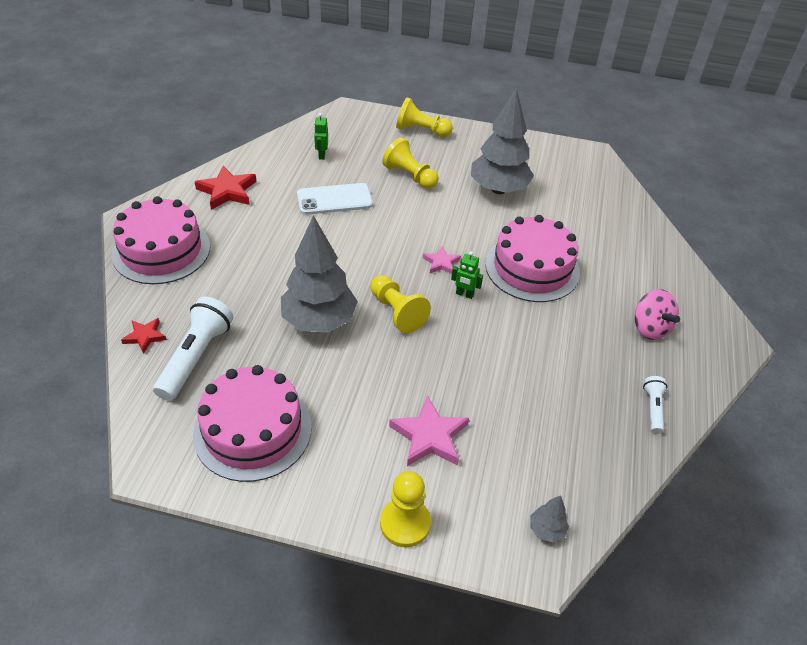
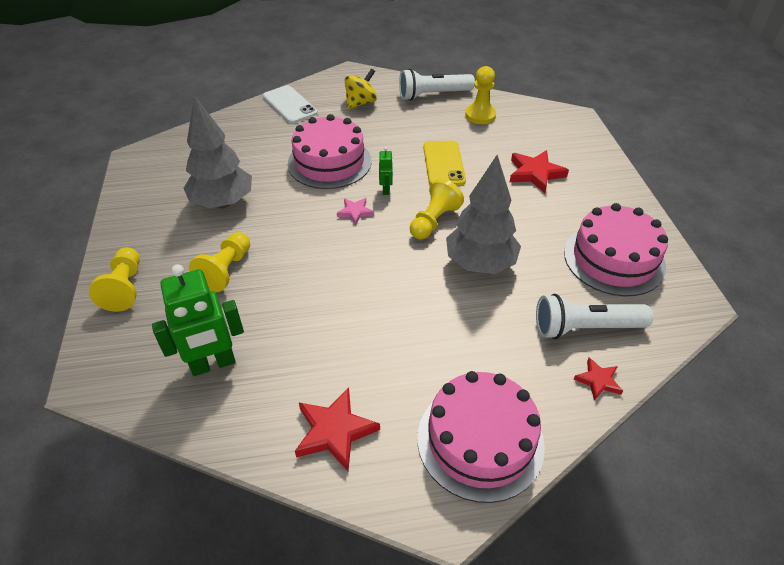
camera: 110 degrees left, 0 degrees up
white phone [297,183,373,215] -> white phone moved to [263,85,318,123]
green robot [314,113,328,160] -> green robot [152,264,244,376], size x2.10
yellow pawn [380,471,431,548] -> yellow pawn moved to [465,66,496,124]
pink star [389,395,469,466] -> red star [510,150,569,193]
grey tree [530,495,569,542] -> none
pink spinning top [634,289,680,340] -> yellow spinning top [345,69,377,109]
white flashlight [643,376,667,434] -> white flashlight [399,69,475,101], size x1.92
none -> yellow phone [423,141,466,186]

